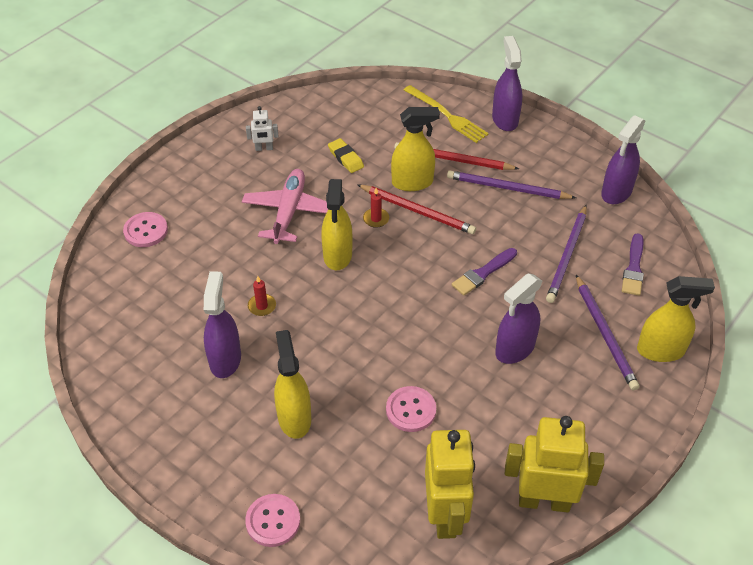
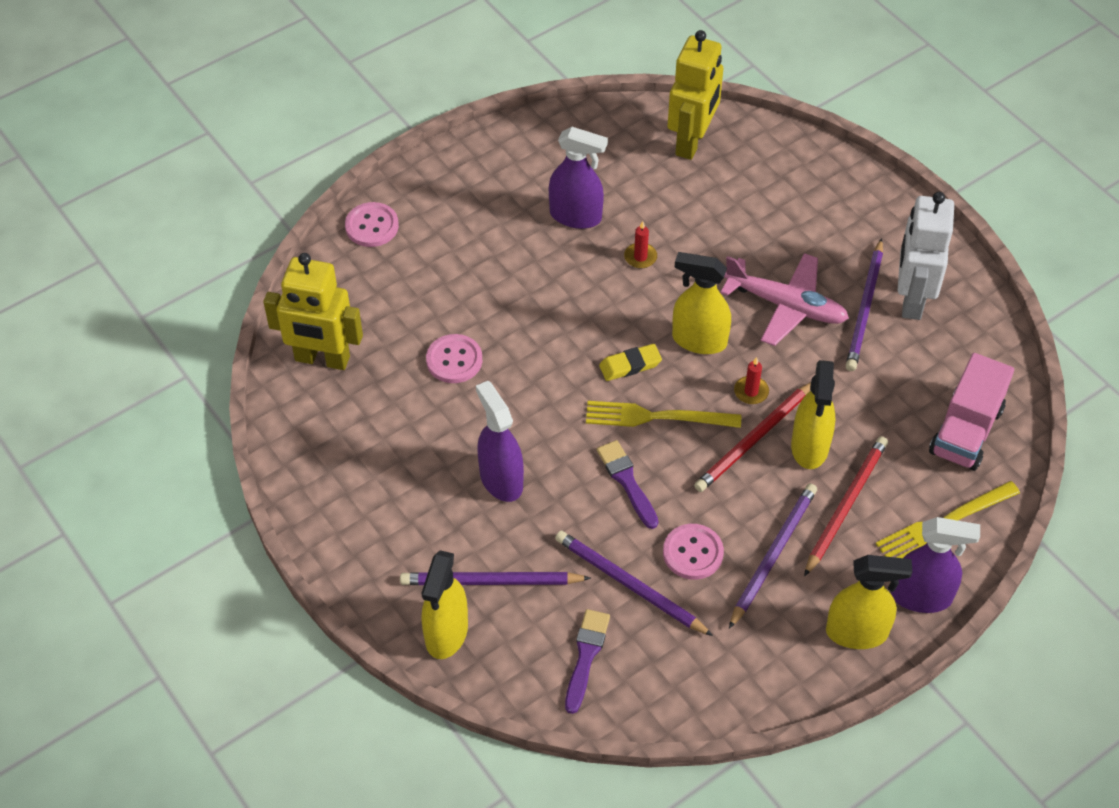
camera: 105 degrees right, 5 degrees up
pink button [123,212,168,247] -> pink button moved to [663,524,724,580]
white robot [246,106,278,151] -> white robot [898,192,954,320], size x2.16
yellow spray bottle [274,330,311,439] -> yellow spray bottle moved to [826,555,912,649]
yellow eraser [328,138,364,173] -> yellow eraser moved to [599,344,662,381]
yellow robot [505,416,604,512] -> yellow robot moved to [667,30,723,160]
purple spray bottle [601,115,645,204] -> none
purple brush [622,233,644,296] -> purple brush turned 75 degrees clockwise [565,609,610,714]
none -> yellow fork [586,401,741,428]
none -> purple pencil [846,238,883,371]
none -> pink truck [929,353,1014,471]

